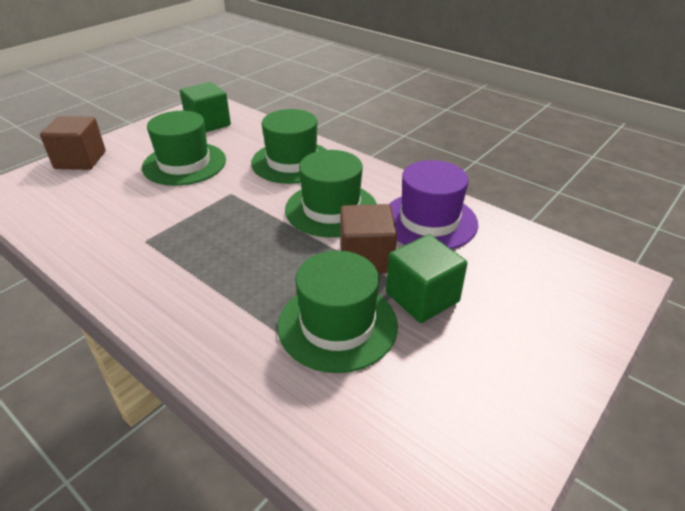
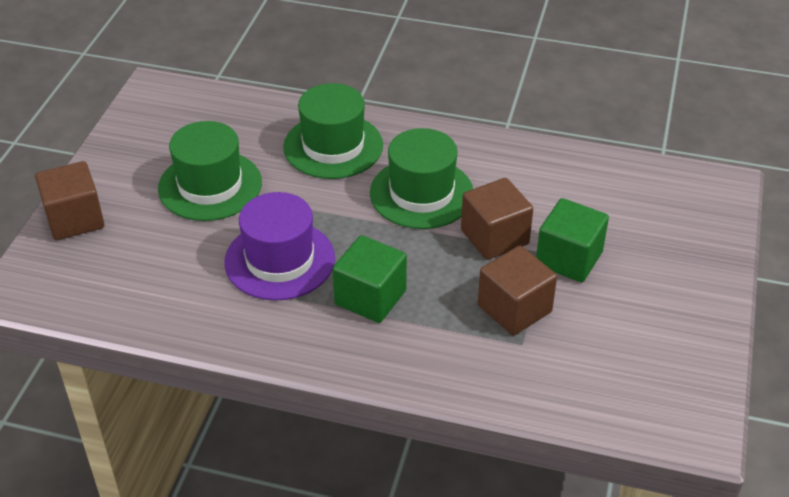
camera: 25 degrees left, 5 degrees up
green cube [180,82,231,132] -> green cube moved to [333,235,407,323]
green hat [278,251,398,373] -> brown cube [478,246,557,336]
purple hat [389,160,478,249] -> purple hat moved to [224,192,335,301]

